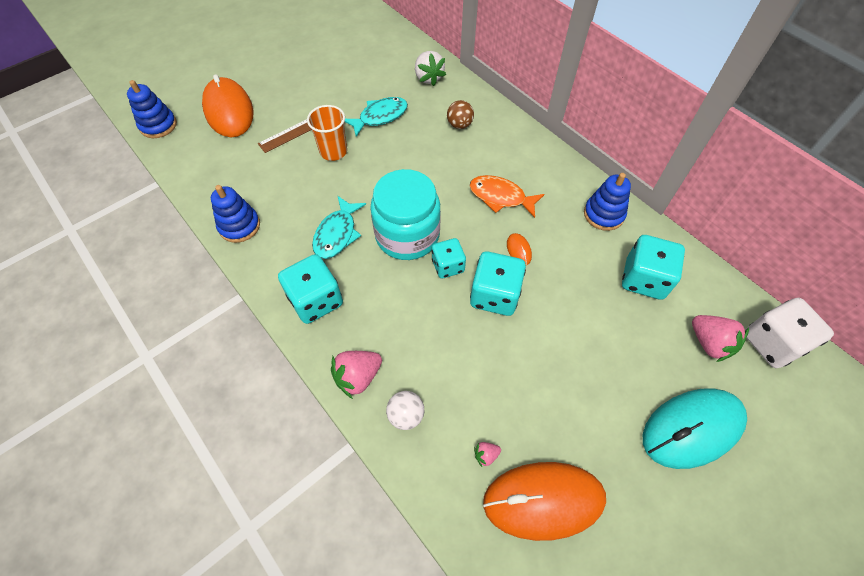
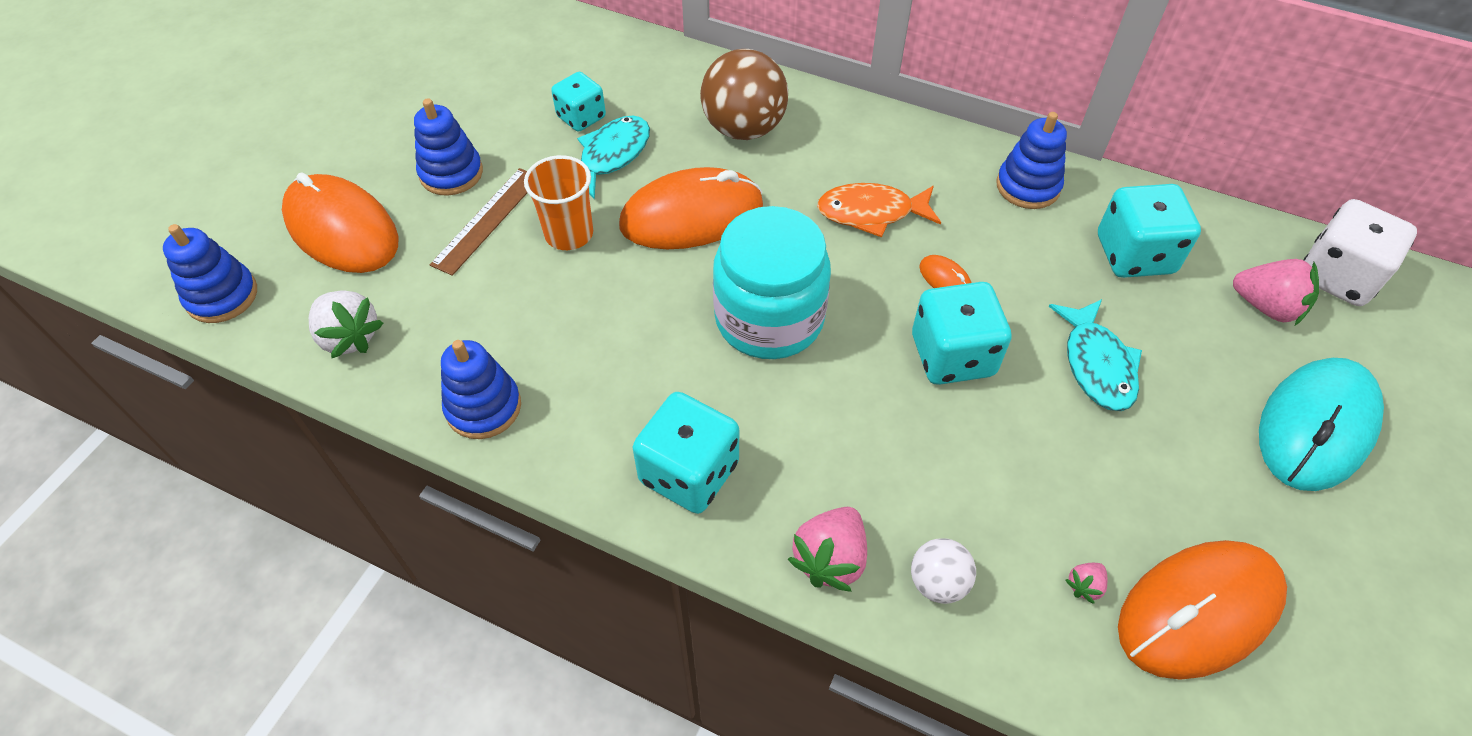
camera: 25 degrees left, 5 degrees down
turquoise fish [312,196,366,259] -> turquoise fish moved to [1049,299,1142,411]
white strawberry [415,51,446,86] -> white strawberry moved to [309,290,383,358]
turquoise dice [432,238,466,278] -> turquoise dice moved to [551,72,606,132]
brown ball [447,100,474,129] -> brown ball [700,49,788,140], size x1.90
none -> blue stacking toy [414,98,483,196]
none -> orange mouse [619,167,763,249]

